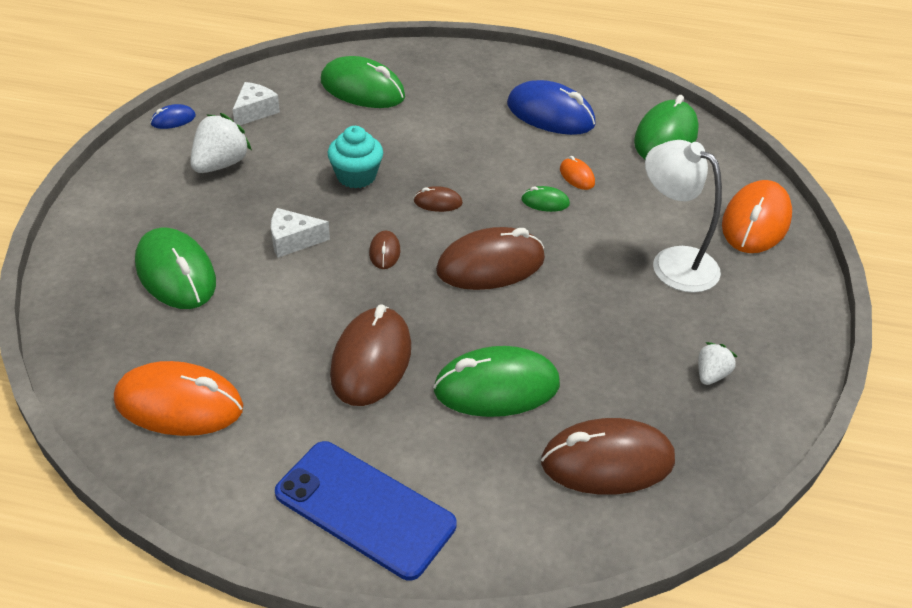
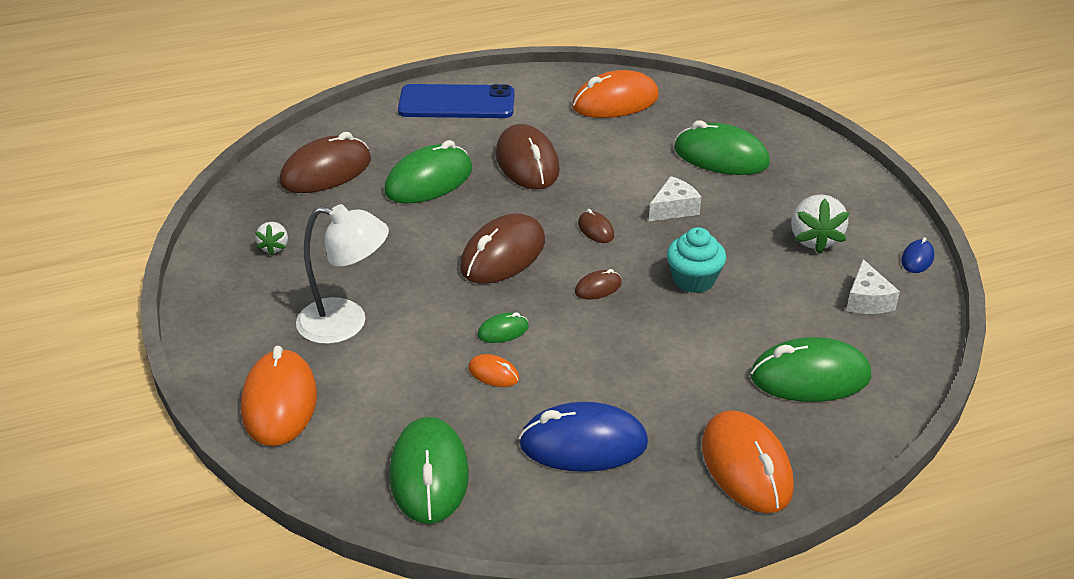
camera: 150 degrees right, 5 degrees down
none -> orange mouse [702,410,794,513]

